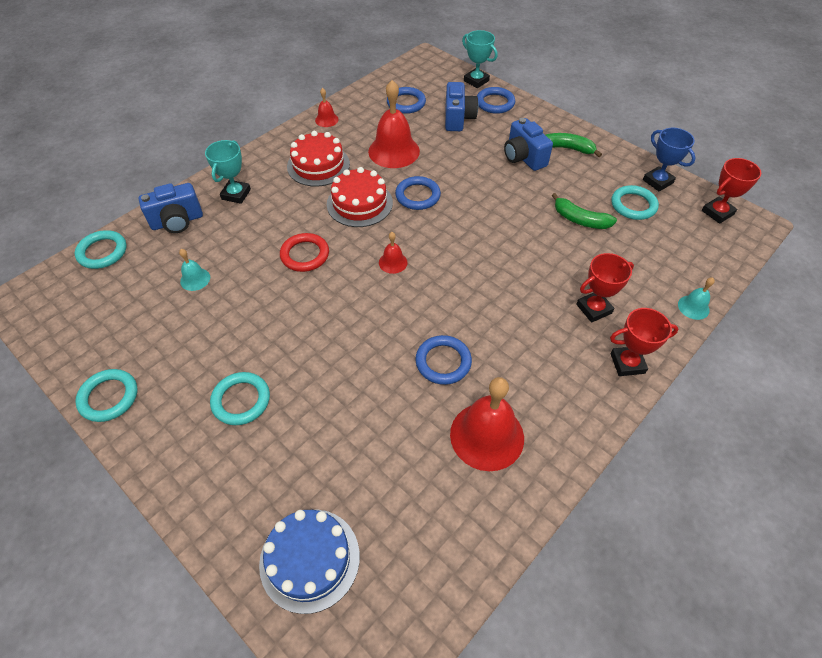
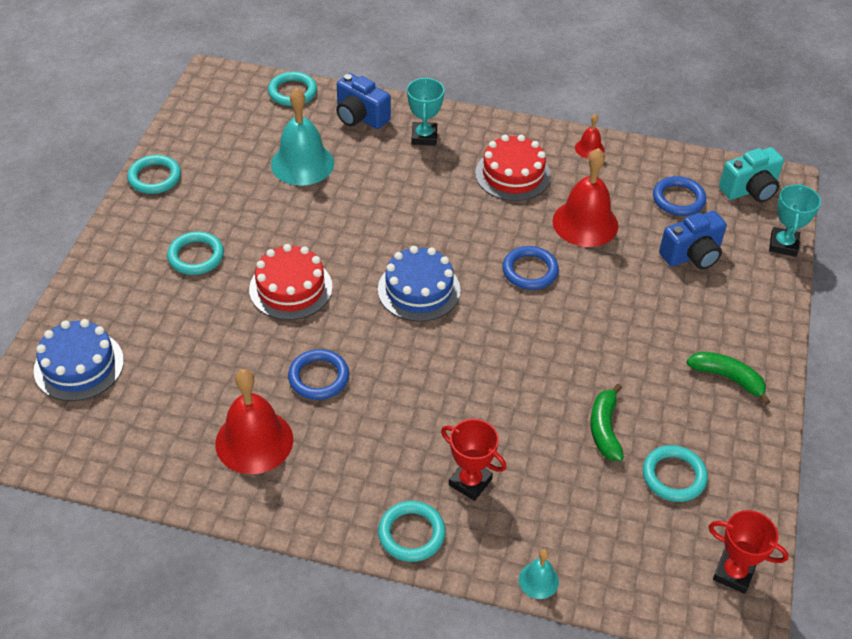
camera: 60 degrees right, 5 degrees down
turquoise bell [179,249,210,291] -> turquoise bell [271,88,334,186], size x2.09
turquoise trophy [205,140,251,204] -> turquoise trophy turned 75 degrees counterclockwise [407,77,444,146]
red ring [280,233,329,272] -> none
red cake [327,167,393,227] -> red cake moved to [249,244,333,320]
red bell [379,232,408,274] -> blue cake [378,246,461,322]
blue ring [477,87,515,114] -> none
blue camera [504,118,553,171] -> none
green banana [546,133,602,157] -> green banana turned 45 degrees counterclockwise [687,351,770,405]
red trophy [610,308,679,376] -> turquoise ring [378,501,446,562]
blue trophy [643,128,696,192] -> none
none -> turquoise camera [719,147,784,202]

